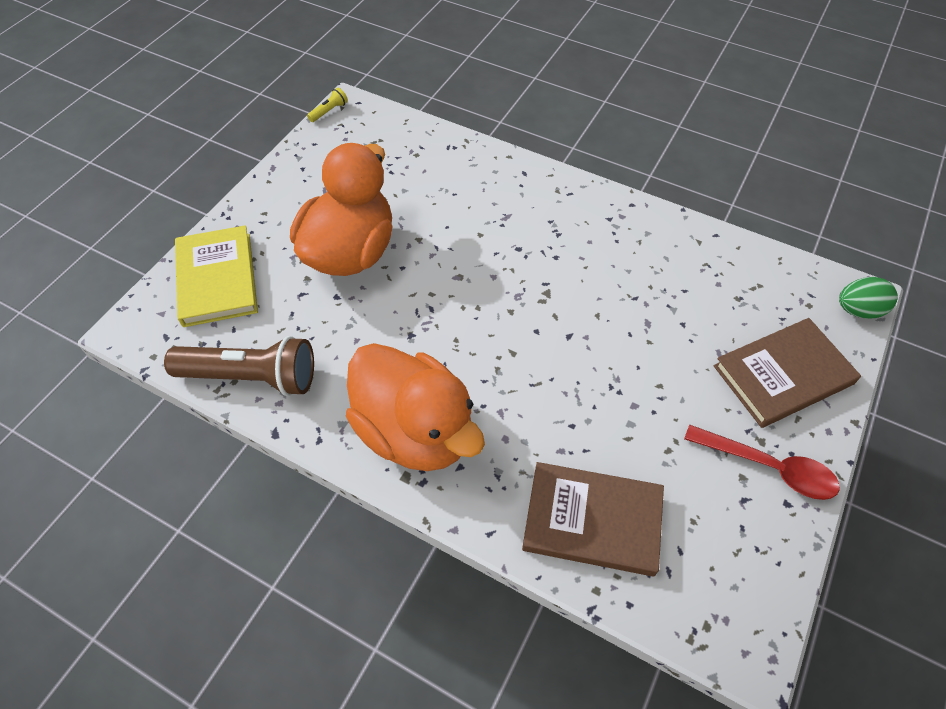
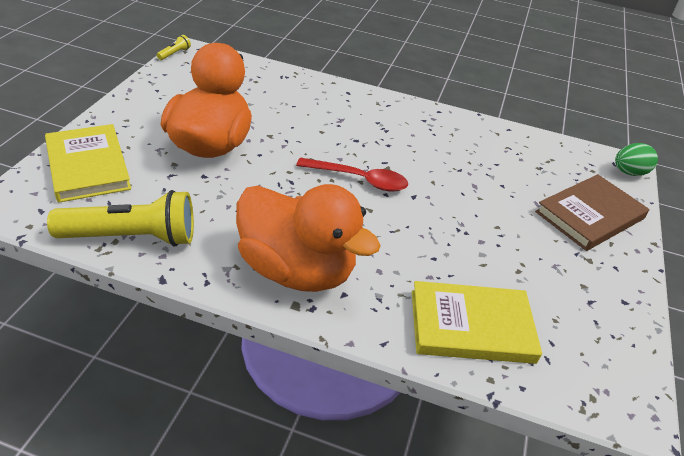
camera: 15 degrees left, 15 degrees down
brown flashlight [164,336,314,396] -> yellow flashlight [47,190,194,246]
brown book [522,462,664,576] -> yellow book [412,281,542,364]
red spoon [684,425,840,500] -> red spoon moved to [296,158,408,192]

